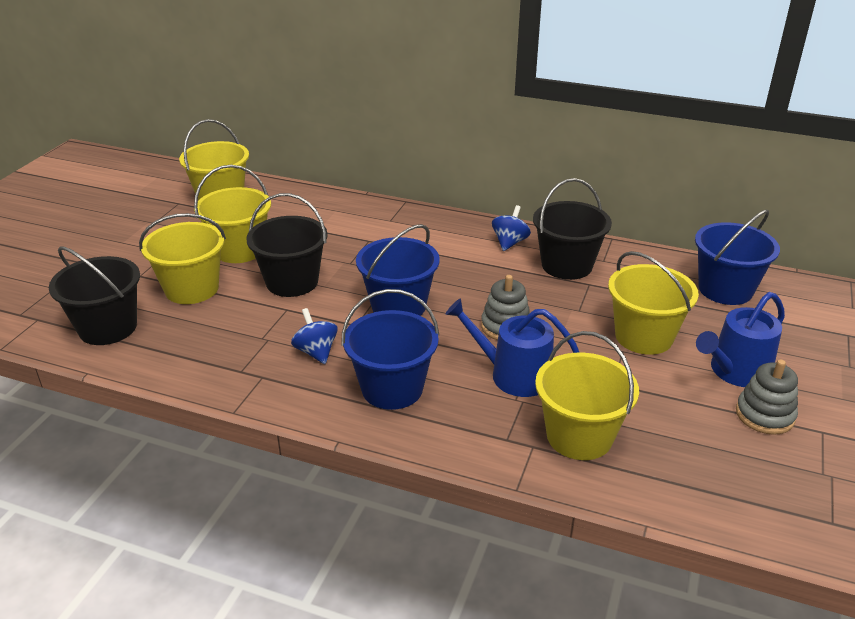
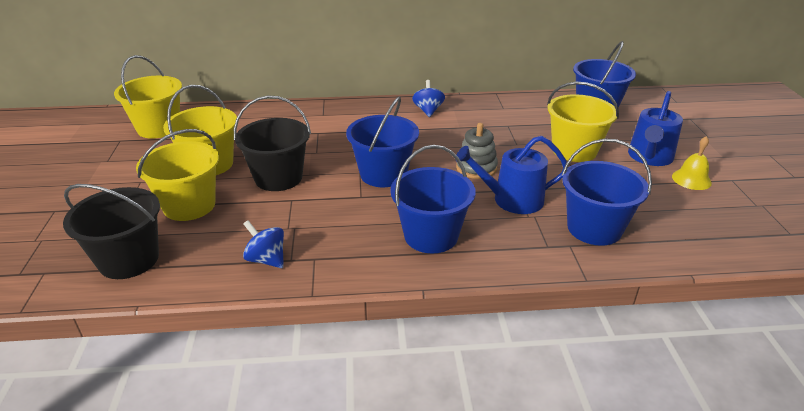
camera: 25 degrees left, 0 degrees up
blue spinning top [291,308,337,364] -> blue spinning top moved to [243,220,284,268]
black bucket [533,178,612,280] -> none
yellow bucket [535,331,639,460] -> blue bucket [562,139,652,246]
grey stacking toy [736,359,798,435] -> yellow bell [672,136,712,190]

